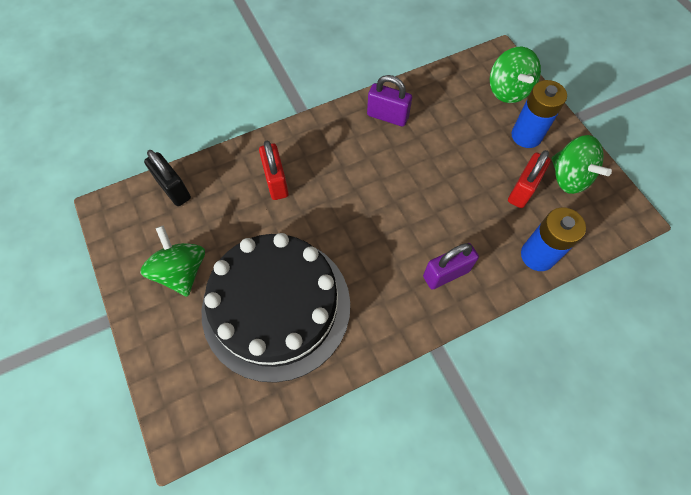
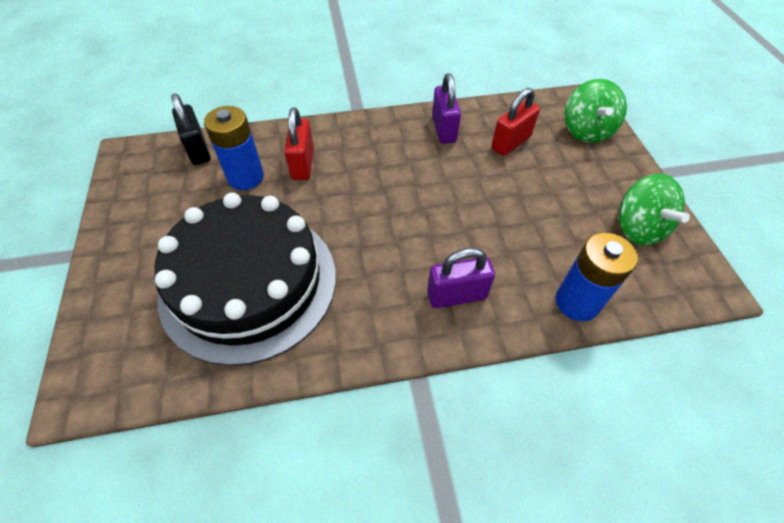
camera: 15 degrees right, 10 degrees down
green spinning top [140,225,205,297] -> none
purple padlock [367,75,412,127] -> purple padlock turned 45 degrees clockwise [432,73,461,144]
red padlock [508,150,551,208] -> red padlock moved to [491,88,540,156]
blue battery [512,80,567,148] -> blue battery moved to [204,106,264,190]

